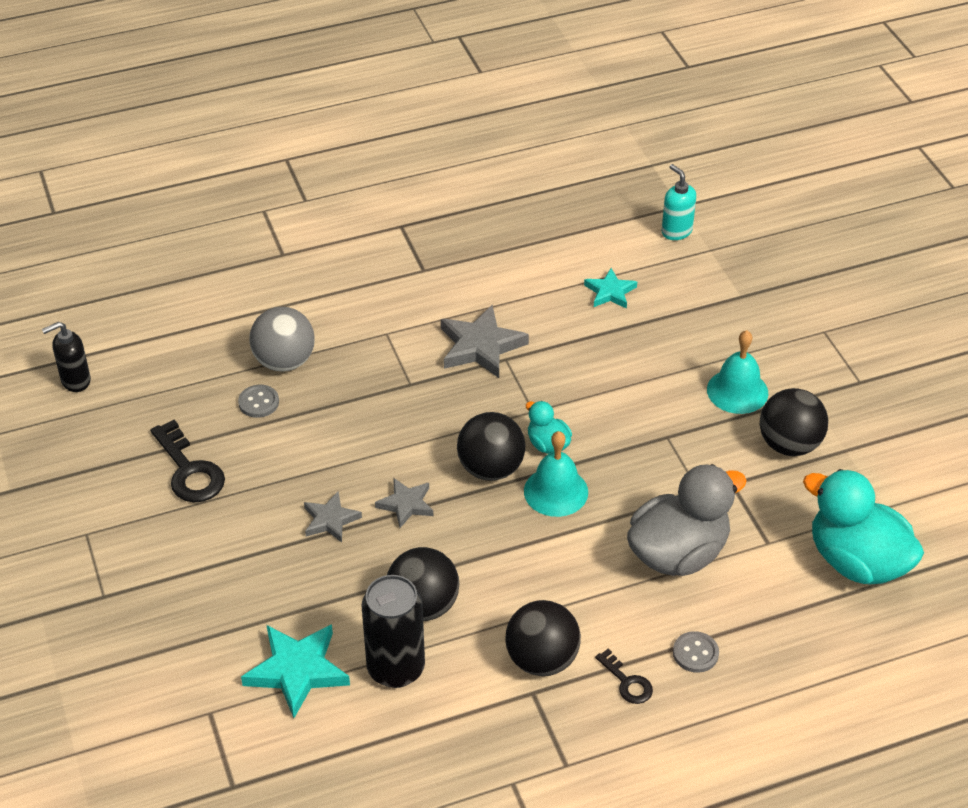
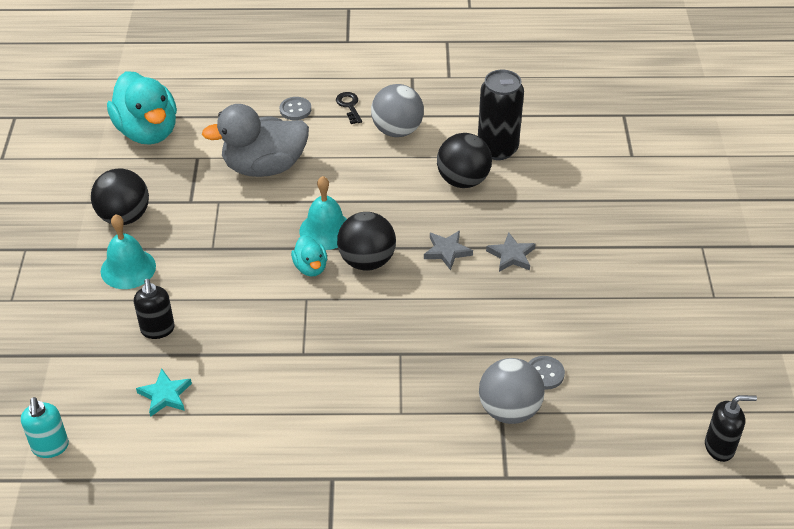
camera: 160 degrees left, 0 degrees up
black key [150,420,225,503] -> none
turquoise star [241,624,350,718] -> none
grey star [441,305,529,378] -> none
black ball [505,600,581,676] -> grey ball [371,84,424,137]
none -> black soap dispenser [134,279,175,339]

